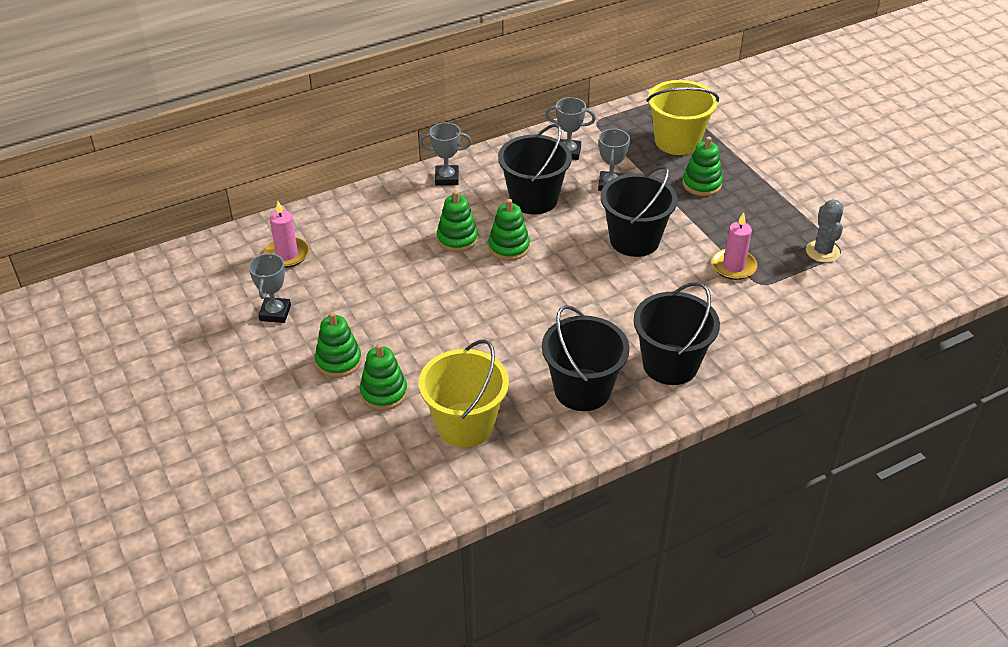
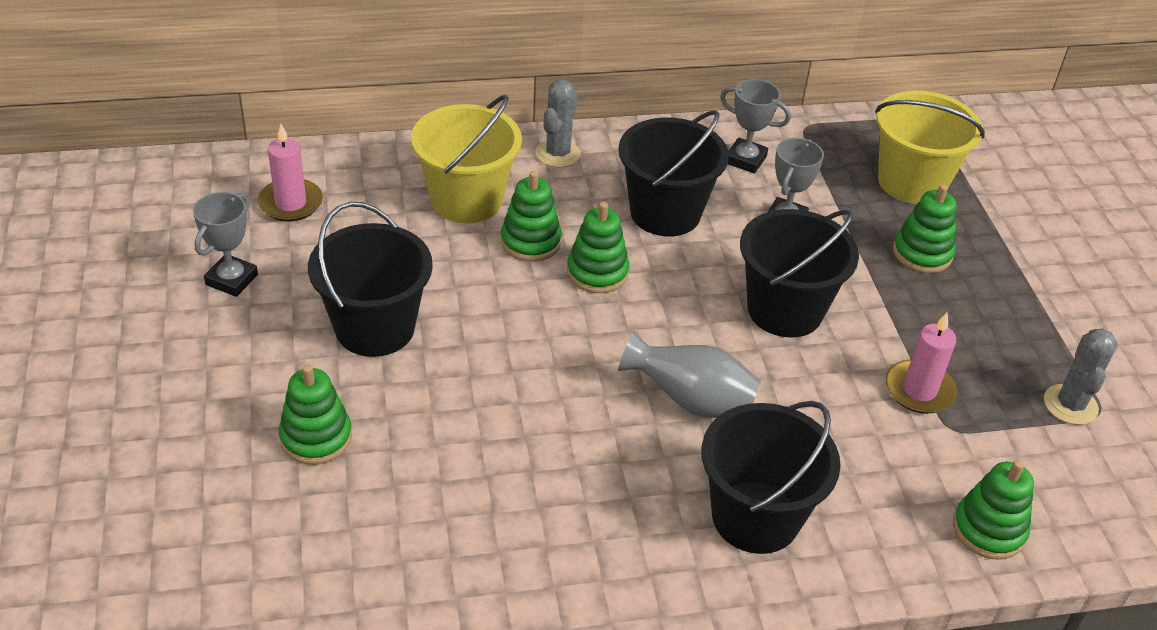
camera: 15 degrees right, 0 degrees up
green stacking toy [315,312,362,378] -> green stacking toy moved to [953,460,1034,559]
grey trophy [419,122,472,186] -> grey cactus [536,79,581,168]
yellow bucket [419,340,509,448] -> yellow bucket moved to [411,94,522,223]
black bucket [542,305,630,411] -> black bucket moved to [308,202,433,357]
none -> grey vase [618,330,761,418]

